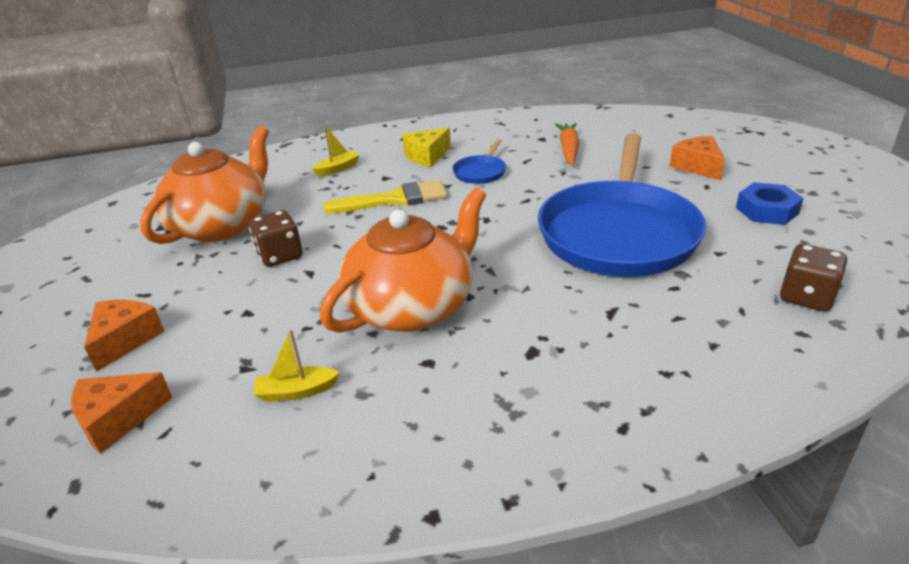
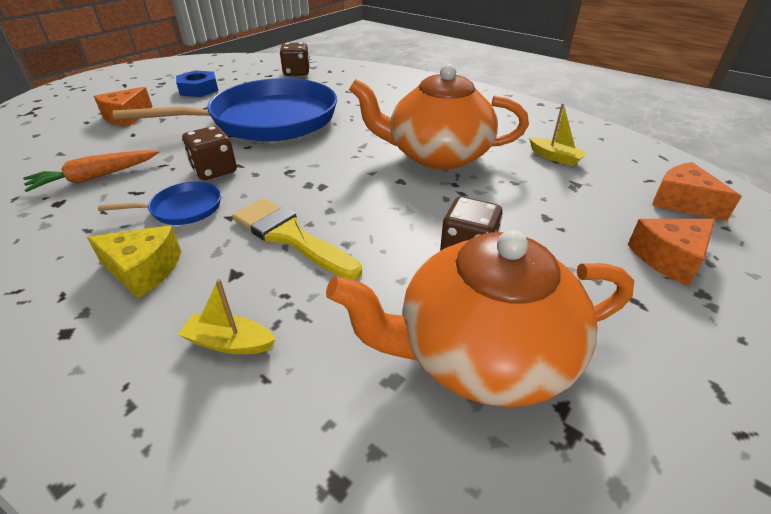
camera: 130 degrees left, 5 degrees up
orange cheese [71,372,173,454] -> orange cheese turned 150 degrees counterclockwise [652,162,742,221]
none -> brown dice [182,126,237,180]

